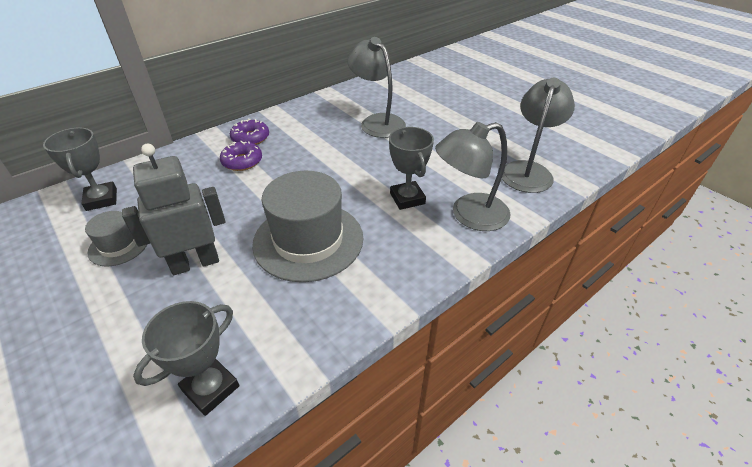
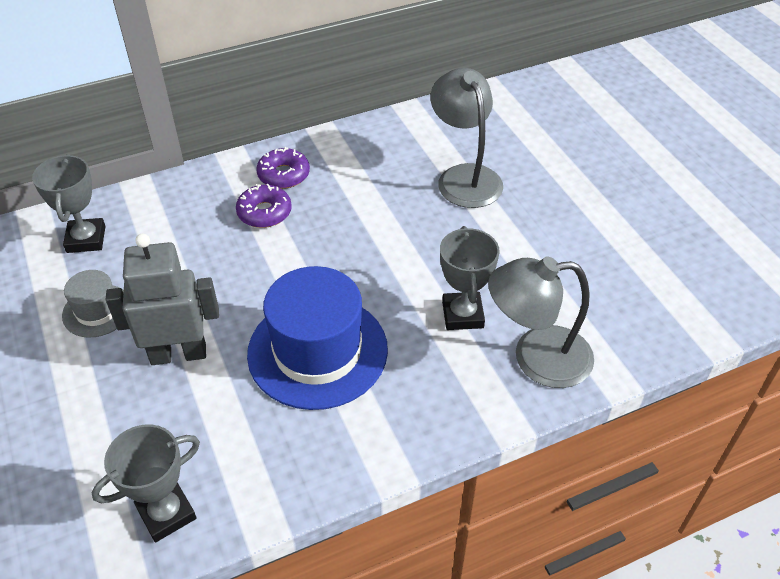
camera: 15 degrees right, 5 degrees up
grey hat [252,171,363,282] -> blue hat [247,266,388,410]
grey lamp [502,78,575,193] -> none

